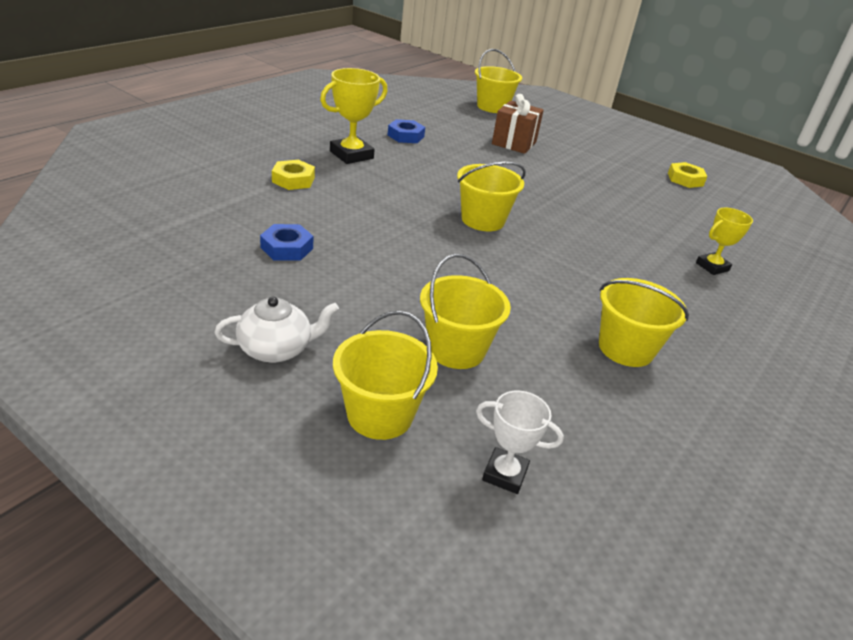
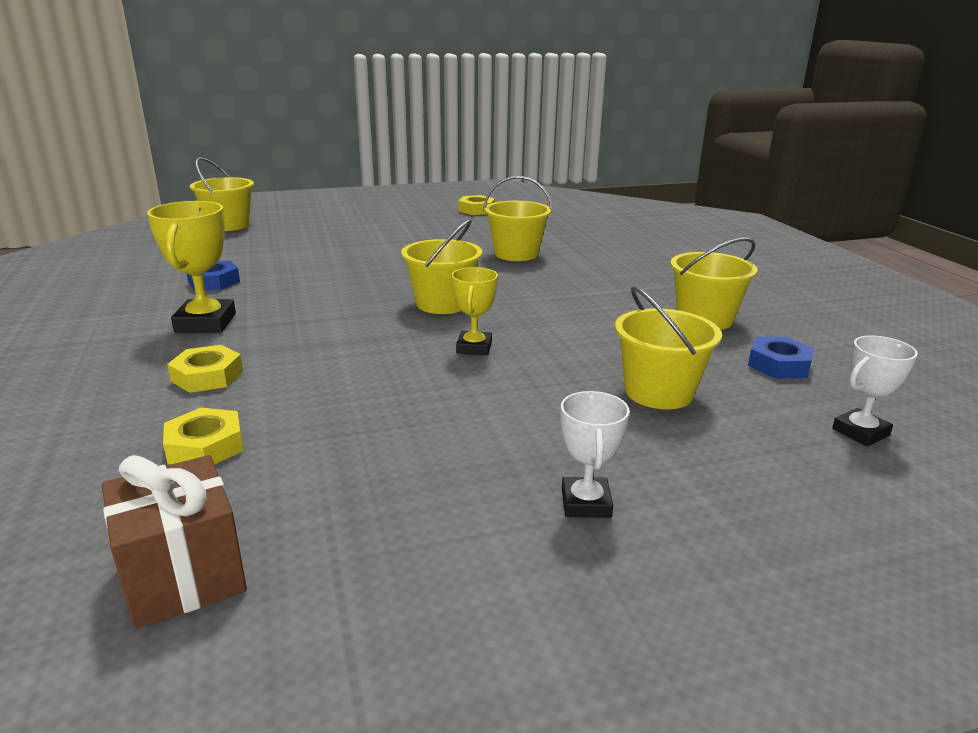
camera: 50 degrees left, 10 degrees down
white teapot [215,297,339,363] -> white trophy [561,391,630,518]
blue nut [260,224,313,261] -> blue nut moved to [748,336,814,379]
yellow bucket [333,310,438,440] -> yellow bucket moved to [483,176,553,261]
brown gift [492,94,544,154] -> brown gift moved to [102,455,247,629]
yellow trophy [696,208,753,275] -> yellow trophy moved to [452,267,498,355]
none -> yellow nut [163,408,243,465]

